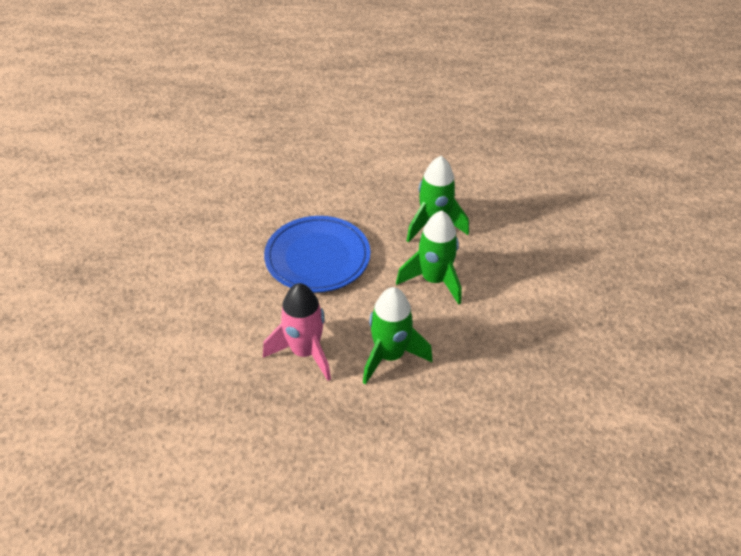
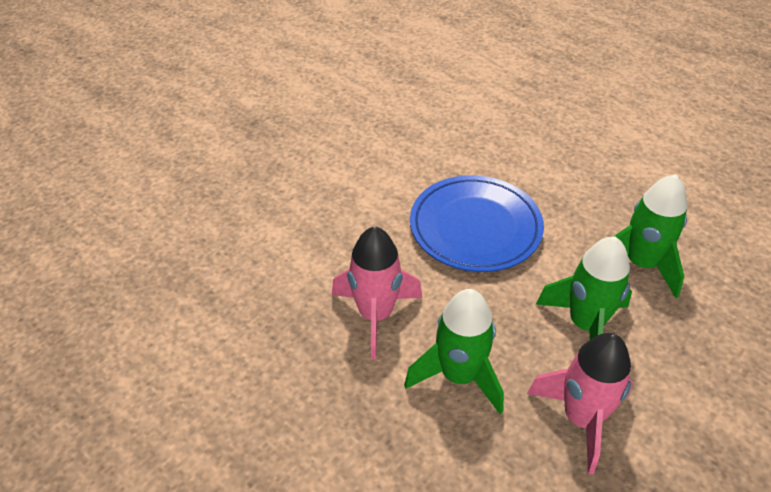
camera: 40 degrees right, 0 degrees up
none -> pink rocket [527,333,633,474]

